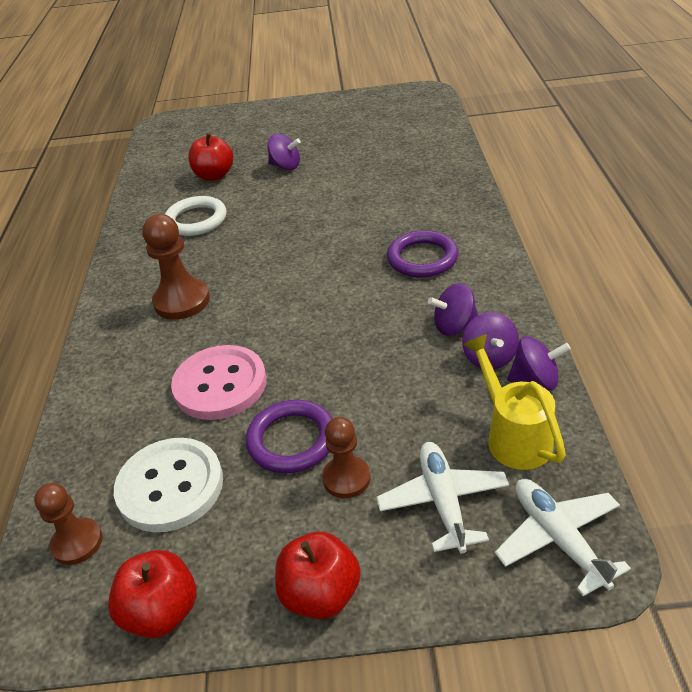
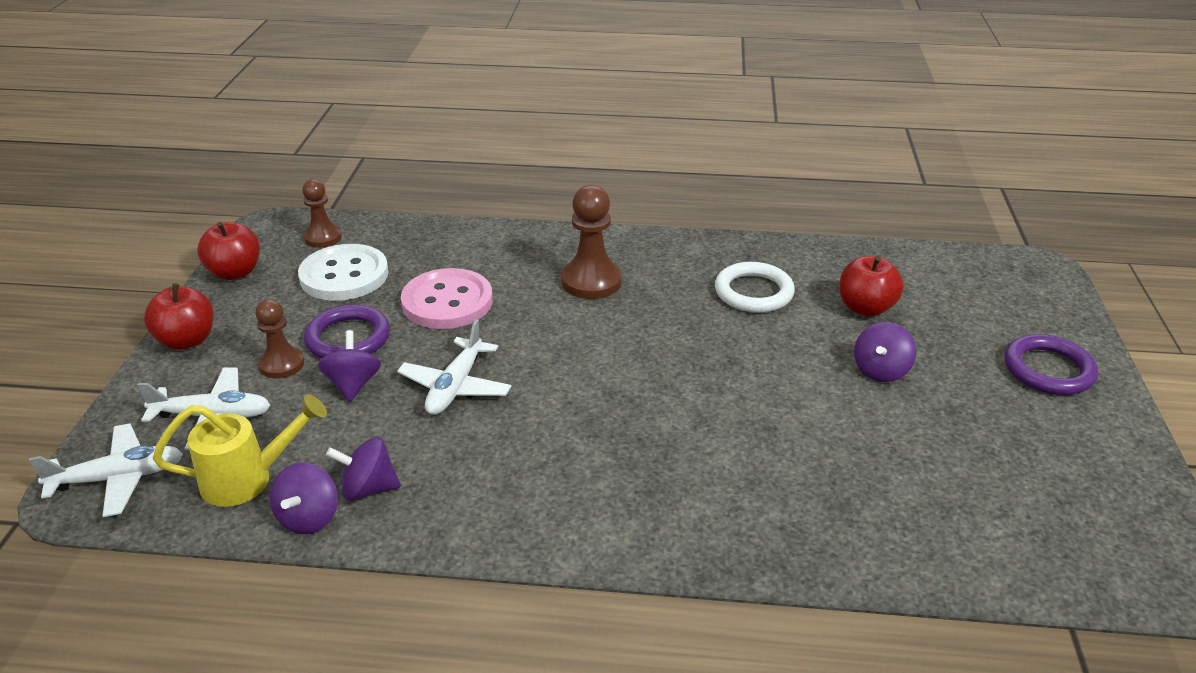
camera: 95 degrees right, 5 degrees down
purple ring [387,230,458,277] -> purple ring moved to [1005,334,1098,395]
purple spinning top [428,283,478,336] -> purple spinning top moved to [318,330,381,402]
none -> white plane [397,320,511,415]

